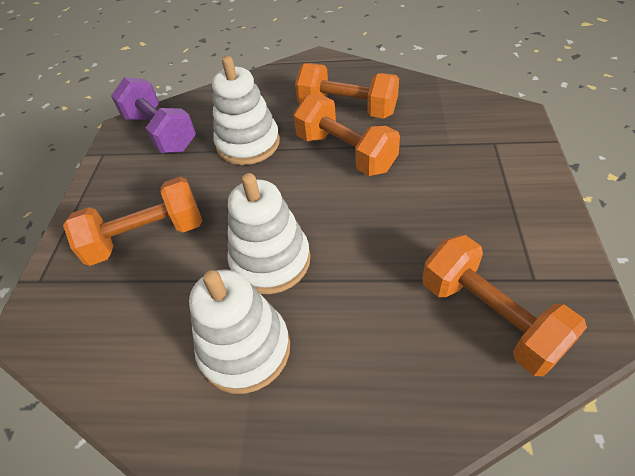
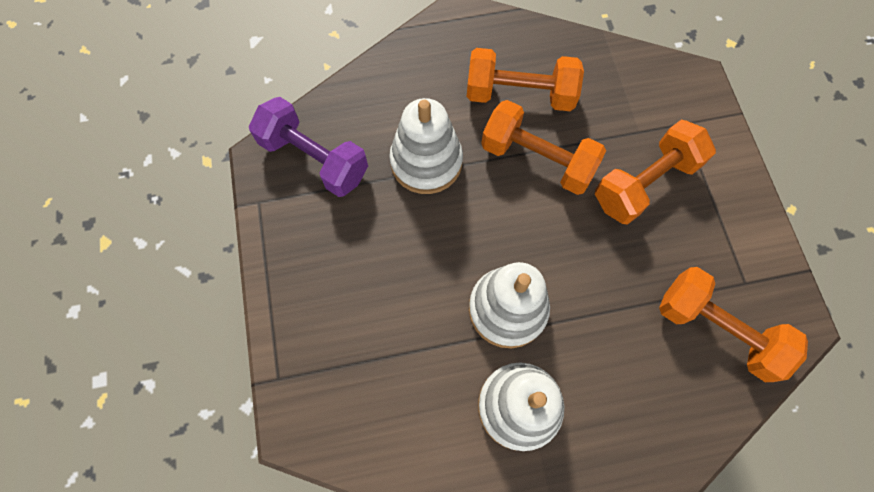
camera: 20 degrees left, 20 degrees up
orange dumbbell [63,177,202,266] -> orange dumbbell moved to [595,120,716,225]

